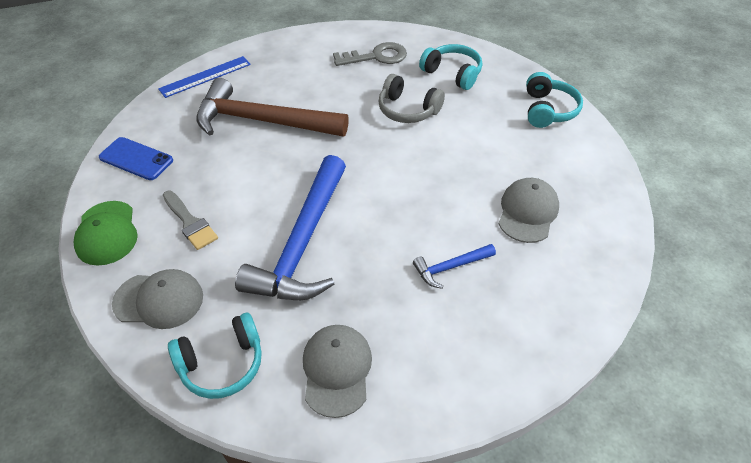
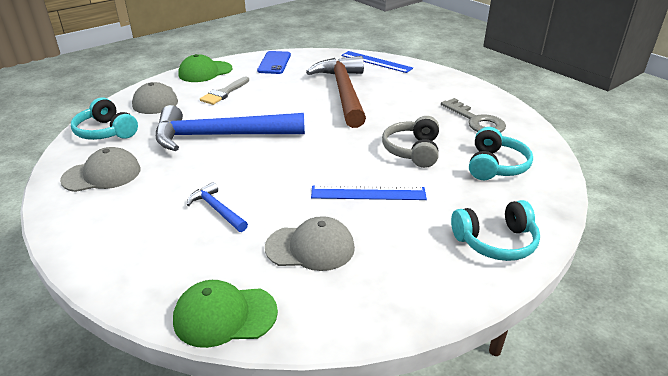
camera: 70 degrees right, 15 degrees down
none -> green cap [173,280,278,348]
none -> blue ruler [311,185,427,200]

